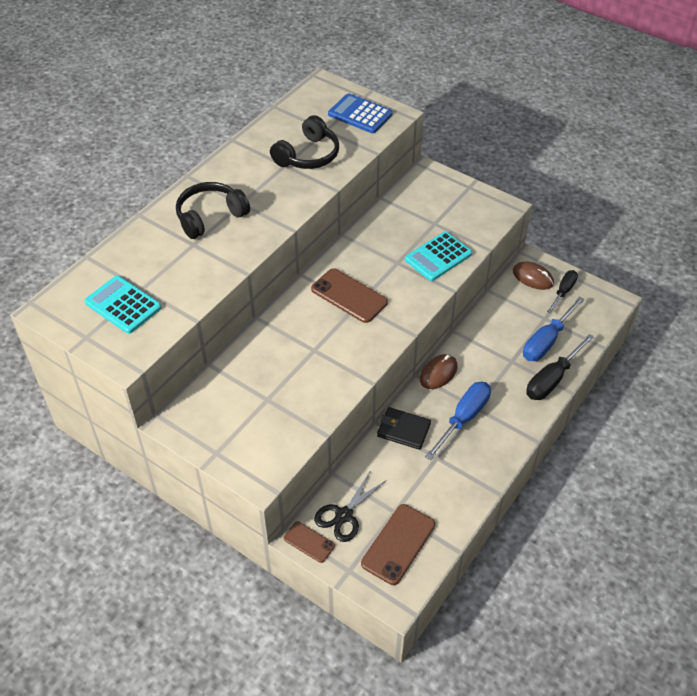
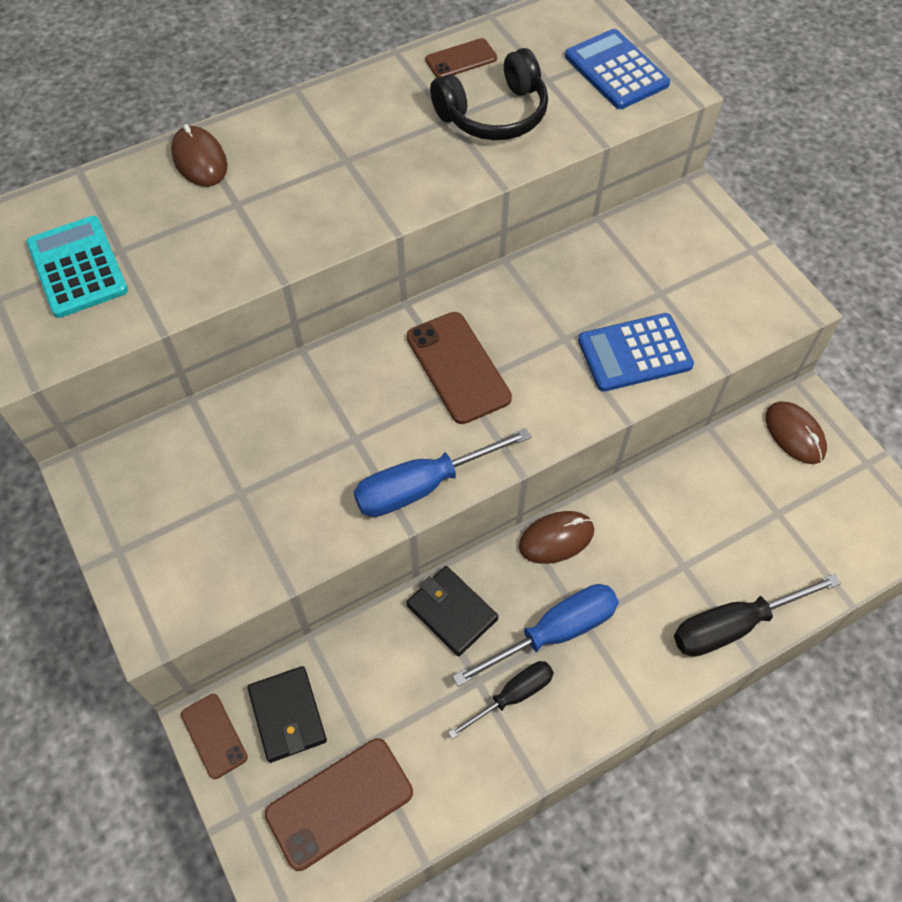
camera: 25 degrees right, 10 degrees up
black headphones [176,182,250,239] -> none
black scissors [314,470,387,542] -> black wallet [247,666,327,763]
turquoise calculator [405,231,472,281] -> blue calculator [578,313,694,392]
blue screwdriver [523,296,585,361] -> blue screwdriver moved to [354,428,531,517]
black screwdriver [547,270,578,313] -> black screwdriver moved to [448,661,554,739]
none -> brown mouse [171,124,228,187]
none -> brown phone [425,38,497,78]

